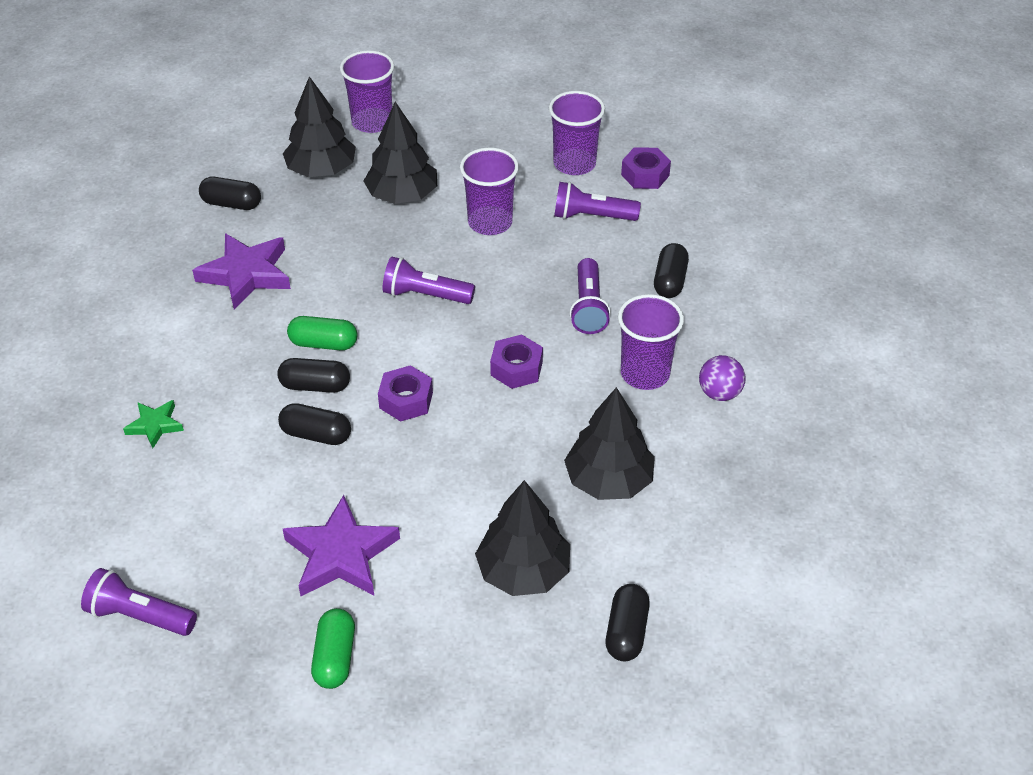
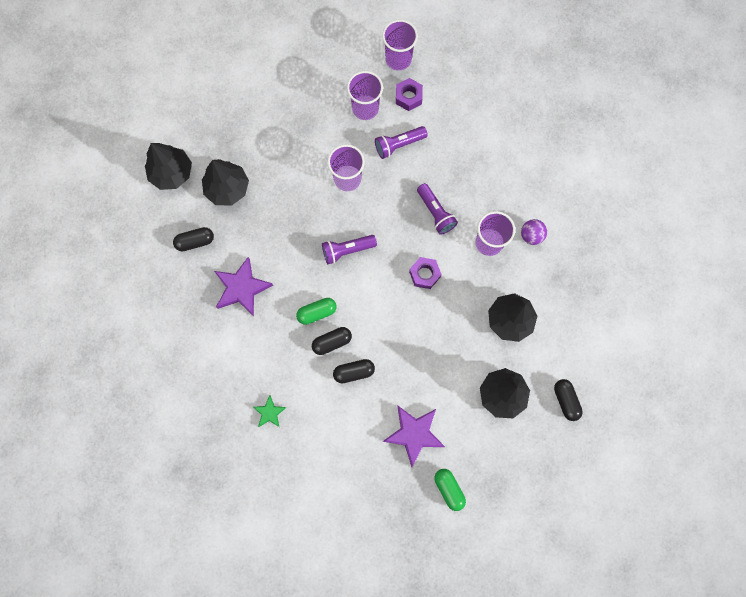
camera: 30 degrees left, 30 degrees up
purple flashlight [81,568,197,636] -> none
purple cup [340,50,394,133] -> purple cup moved to [382,20,418,70]
black tree [364,102,437,204] -> black tree moved to [145,143,192,190]
purple nut [378,365,433,422] -> none
black capsule [654,243,689,298] -> none

